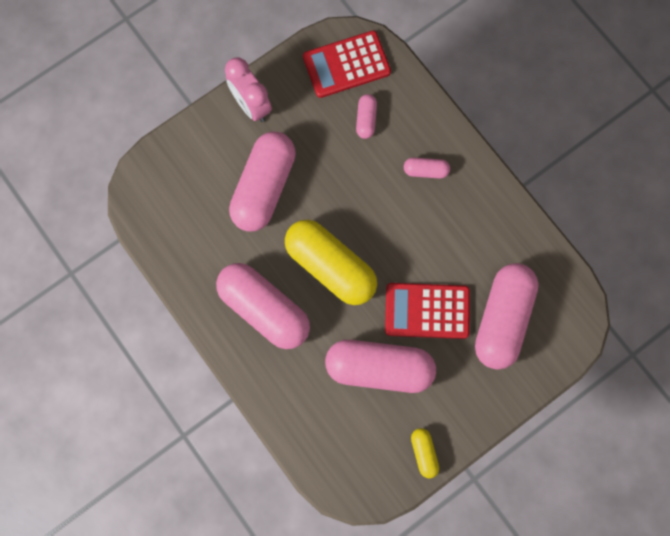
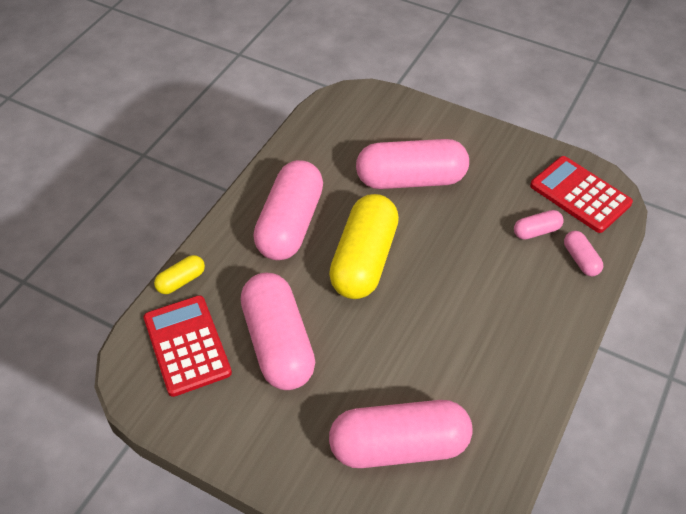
camera: 65 degrees right, 25 degrees down
pink clock [225,57,272,122] -> none
red calculator [385,283,470,339] -> red calculator moved to [143,295,232,397]
pink capsule [404,157,450,179] -> pink capsule moved to [564,231,603,276]
yellow capsule [411,428,439,478] -> yellow capsule moved to [154,255,205,294]

